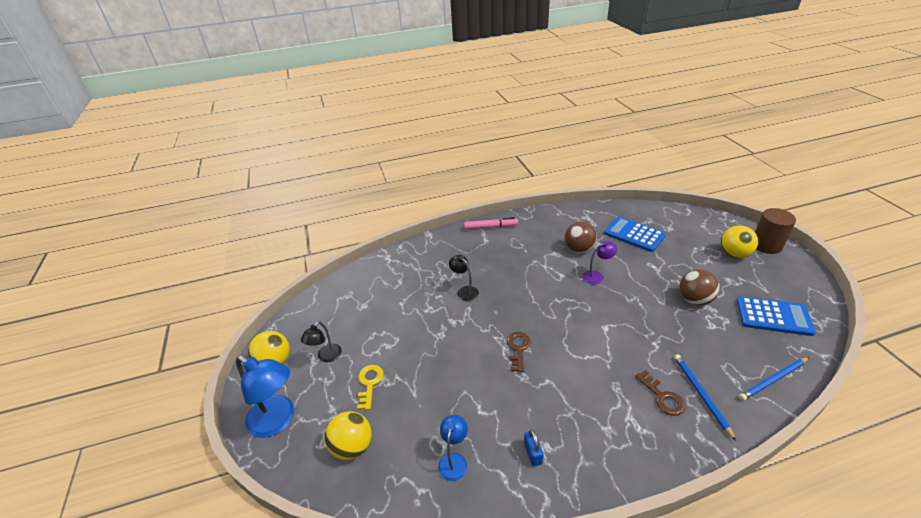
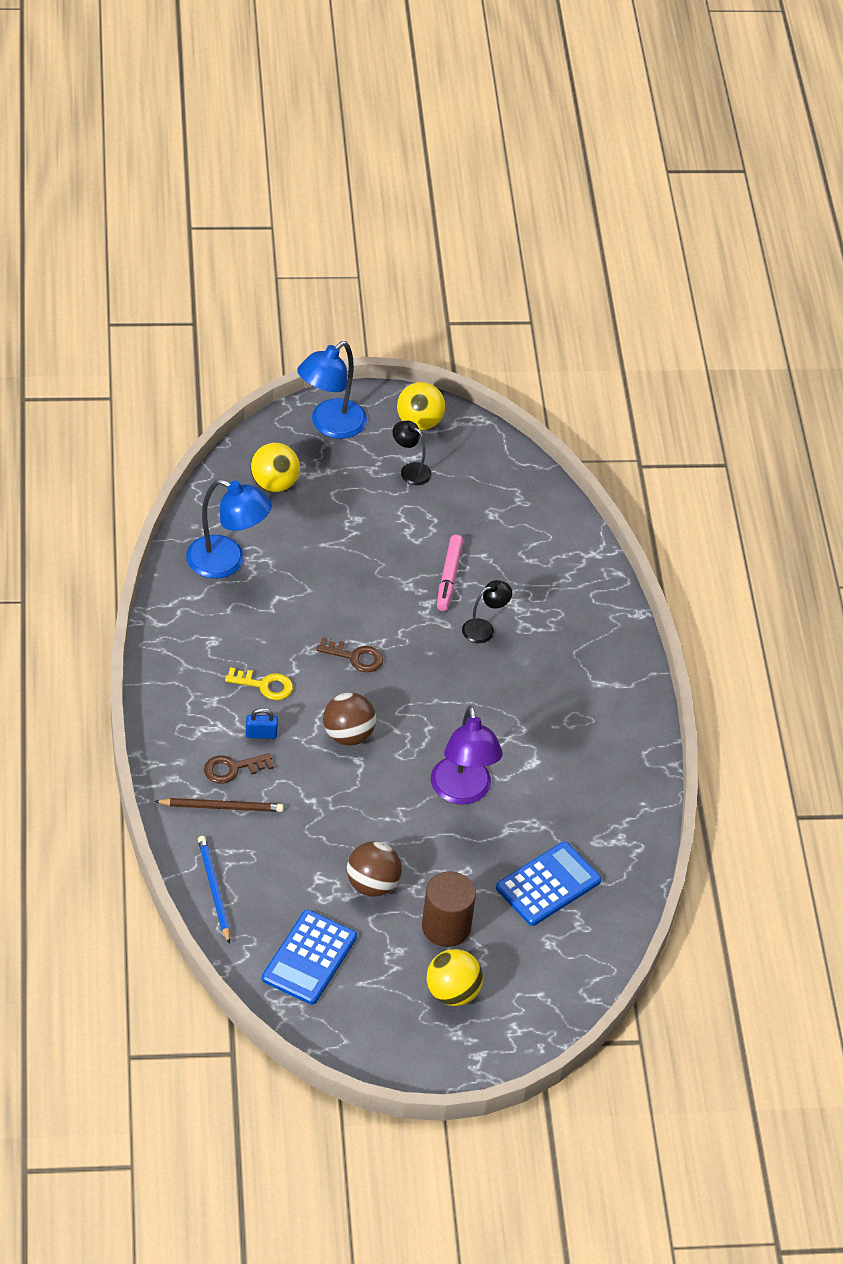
camera: 95 degrees right, 10 degrees up
yellow key [357,365,384,410] -> yellow key moved to [225,667,293,700]
blue lamp [438,415,468,481] -> blue lamp [186,479,272,579], size x1.81
pink marker [464,217,518,229] -> pink marker moved to [437,535,463,611]
blue padlock [524,430,544,467] -> blue padlock moved to [246,708,278,739]
brown ball [565,222,597,253] -> brown ball moved to [323,692,376,746]
purple lamp [582,241,617,285] -> purple lamp [431,705,503,805], size x1.81
blue pencil [674,354,736,441] -> brown pencil [154,798,283,812]
brown cylinder [755,208,796,254] -> brown cylinder moved to [422,871,476,947]

